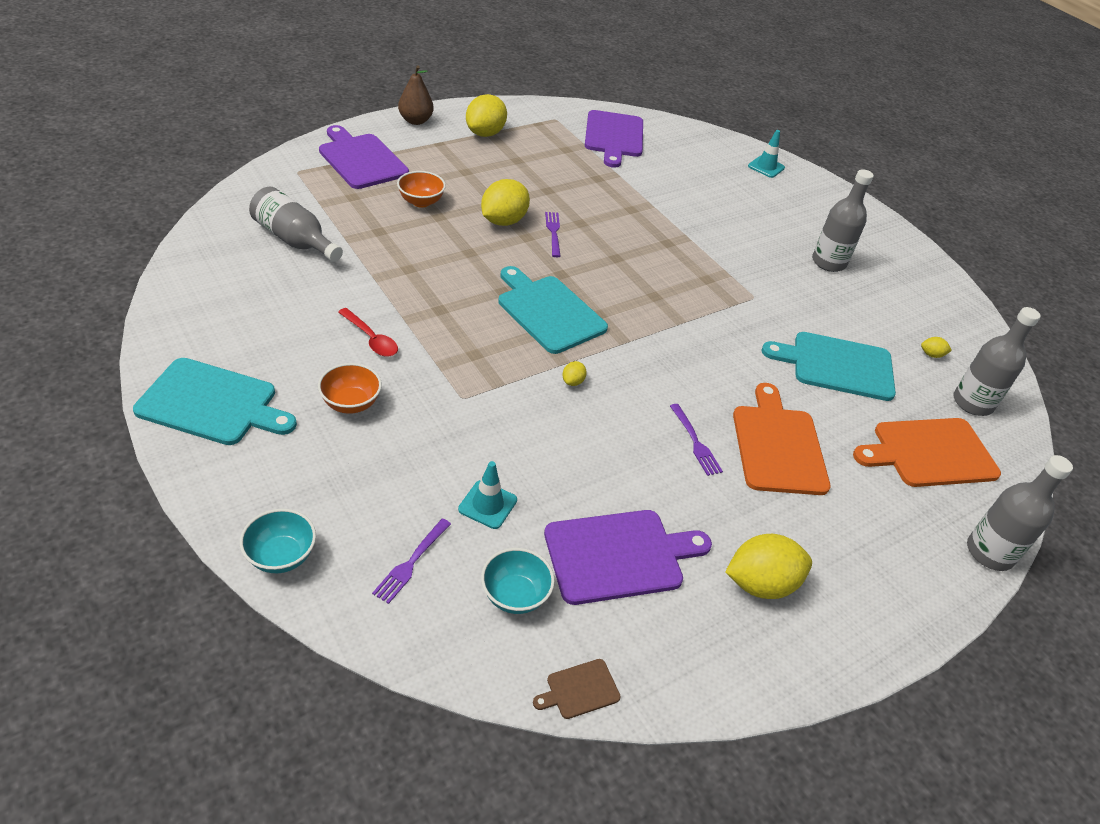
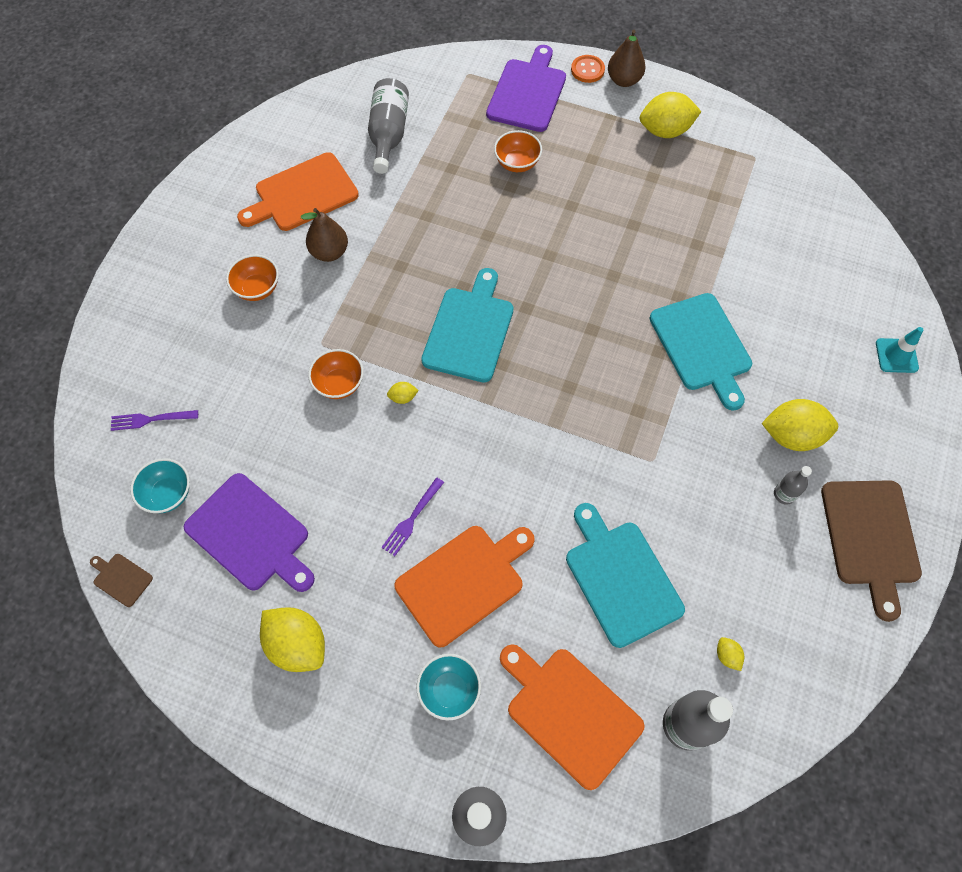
camera: 60 degrees right, 20 degrees up
turquoise cutting board [133,358,297,445] -> turquoise cutting board moved to [650,293,752,411]
turquoise bowl [240,509,316,573] -> turquoise bowl moved to [416,654,481,721]
red spoon [338,308,398,357] -> brown pear [301,208,348,262]
turquoise traffic cone [458,461,517,529] -> none
yellow lemon [481,179,530,226] -> yellow lemon moved to [762,399,838,451]
purple fork [545,212,561,257] -> none
purple cutting board [585,110,643,168] -> none
grey bottle [812,169,874,272] -> grey bottle [774,466,812,505], size x0.52
none -> orange cutting board [237,152,359,231]
none -> orange bowl [308,349,364,399]
none -> orange button [571,55,605,83]
none -> brown cutting board [821,480,922,622]

